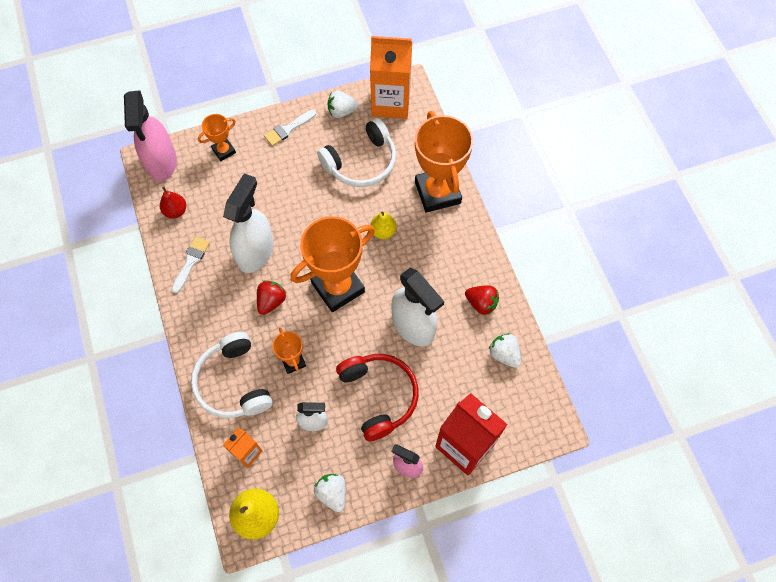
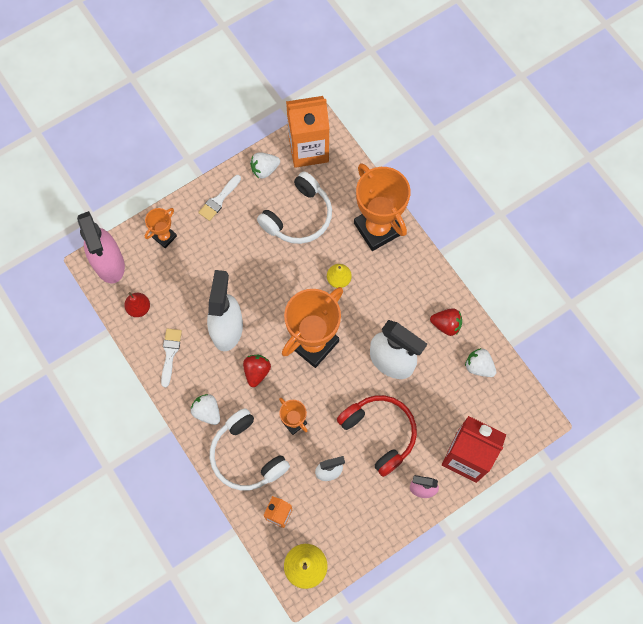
camera: 15 degrees left, 5 degrees up
white strawberry [314,473,346,512] -> white strawberry moved to [191,394,220,425]

